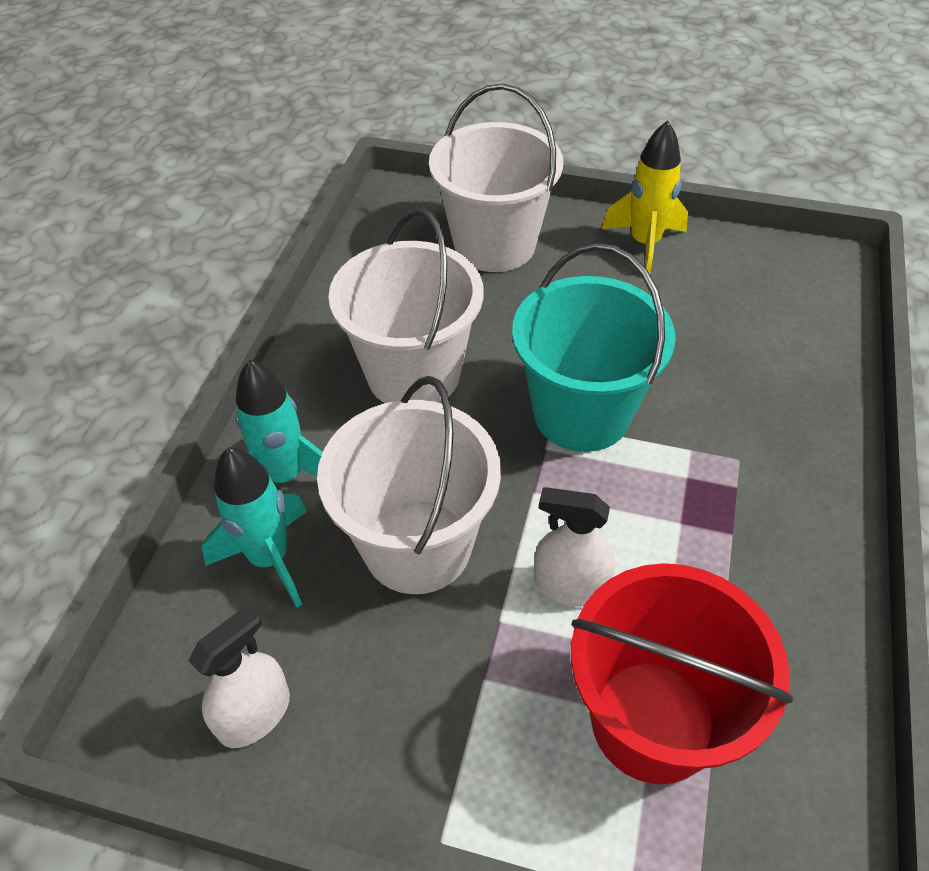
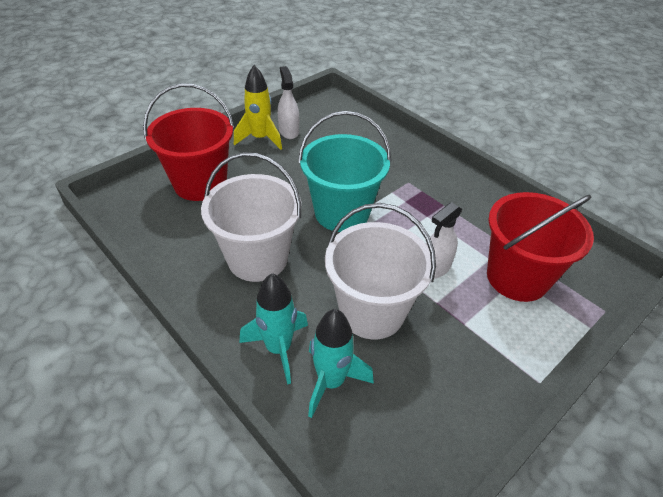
camera: 60 degrees left, 5 degrees down
white spray bottle [189,605,290,748] -> white spray bottle moved to [278,66,299,139]
white bucket [429,84,563,272] -> red bucket [143,83,234,201]

